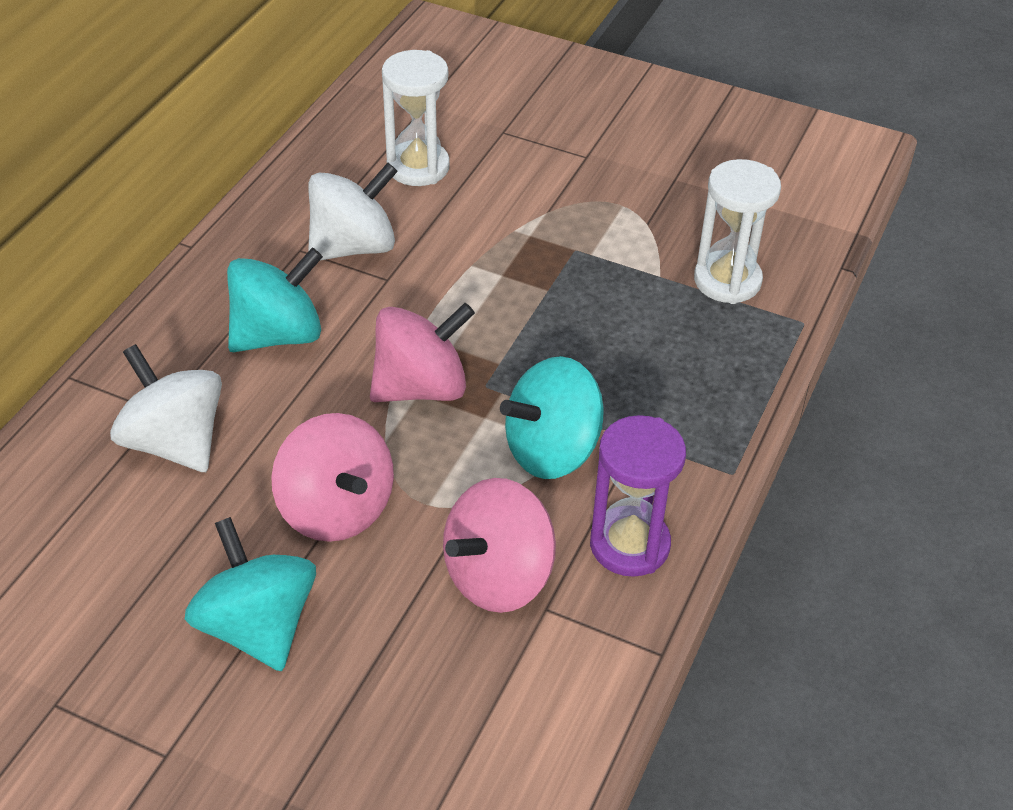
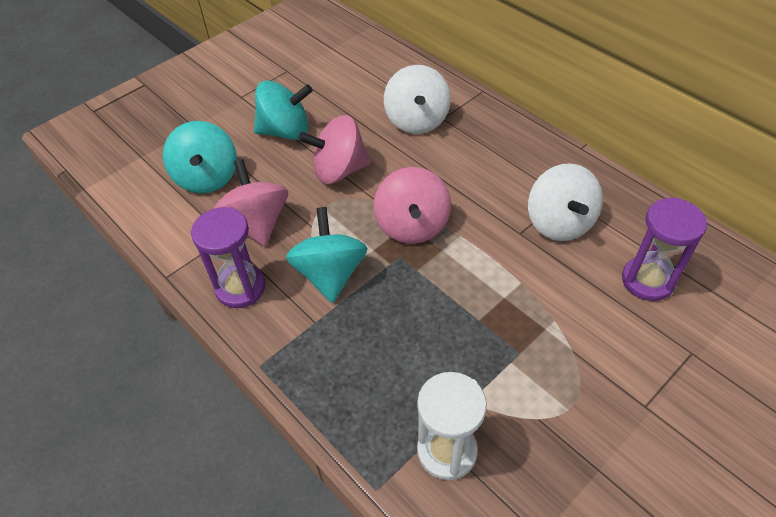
camera: 115 degrees right, 5 degrees up
white spinning top [110,344,222,472] -> white spinning top turned 105 degrees clockwise [384,65,451,134]
turquoise spinning top [227,248,323,352] -> turquoise spinning top moved to [163,121,237,193]
white hourglass [382,50,450,186] -> purple hourglass [622,198,707,301]

